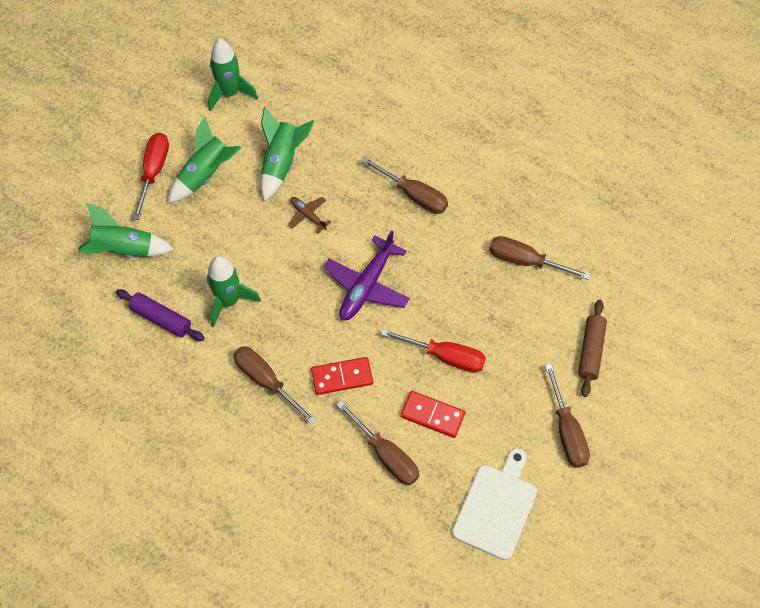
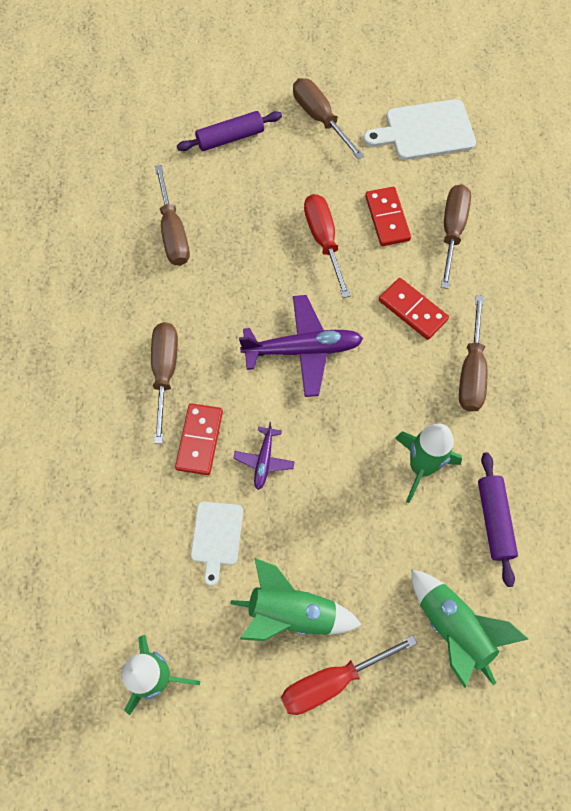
camera: 125 degrees left, 5 degrees up
green rocket [261,107,314,201] -> white cutting board [191,502,243,586]
brown plane [288,197,331,233] -> purple plane [234,422,295,490]
brown screwdriver [545,363,590,468] -> brown screwdriver turned 75 degrees counterclockwise [293,78,364,159]
brown rolling pin [578,300,607,397] -> purple rolling pin [177,111,282,151]
none -> red domino [175,403,223,475]

